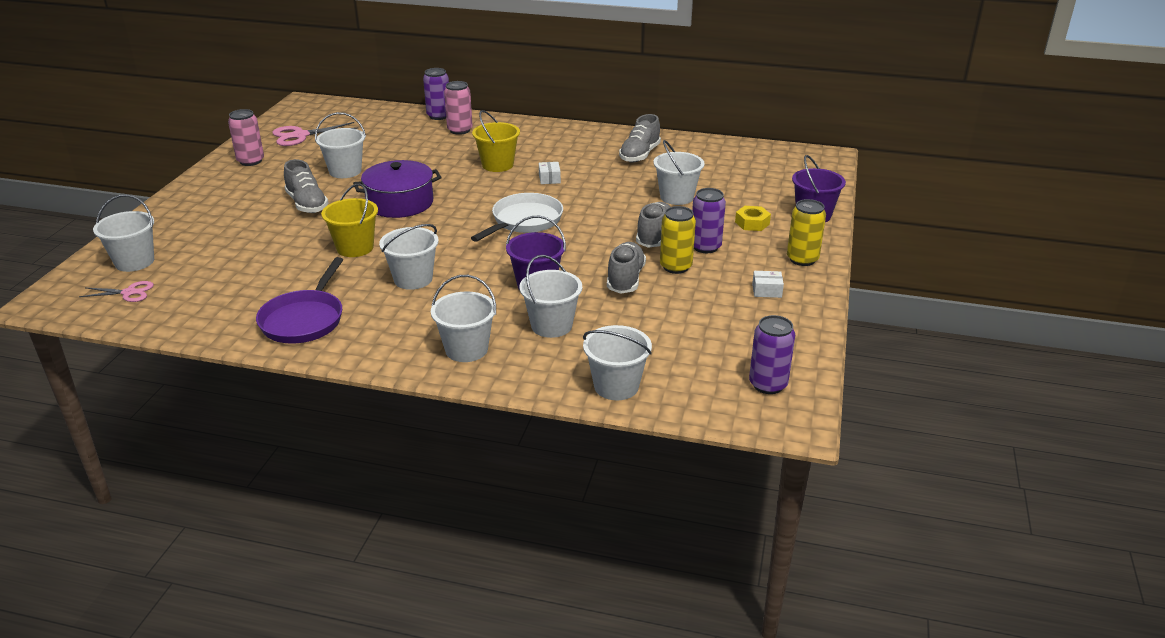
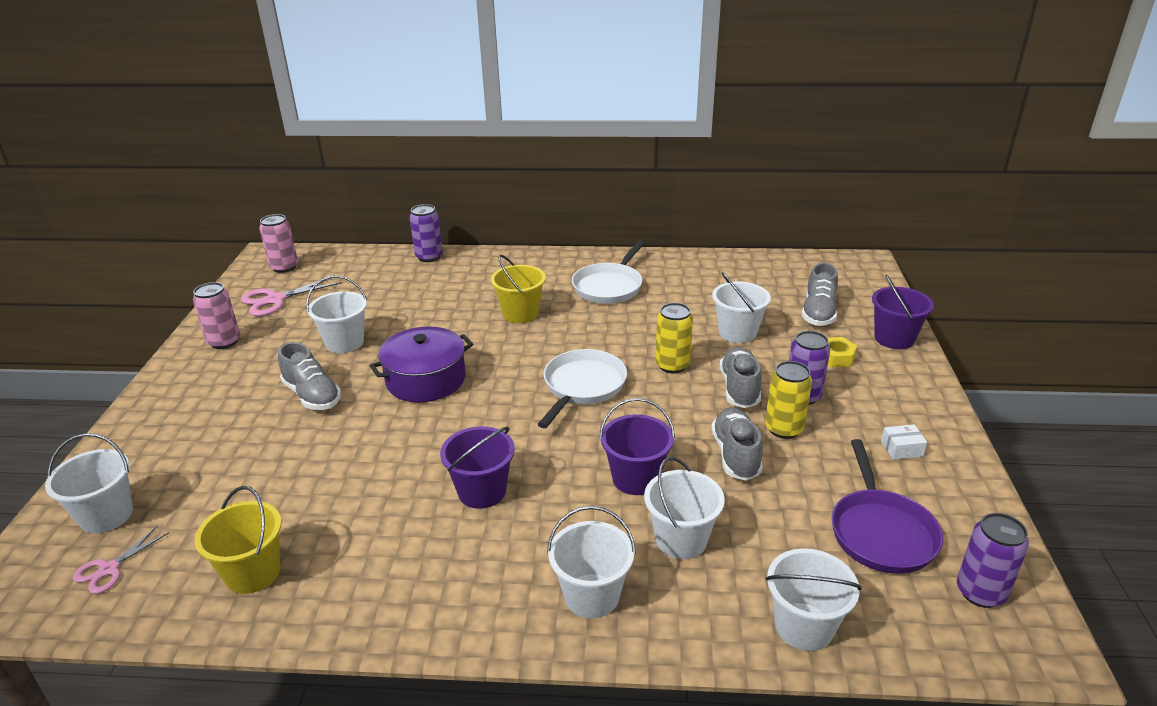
camera: 10 degrees left, 0 degrees up
pink scissors [79,281,154,302] -> pink scissors turned 135 degrees clockwise [73,525,169,594]
purple pan [256,257,343,344] -> purple pan moved to [832,439,943,574]
yellow bucket [321,183,378,257] -> yellow bucket moved to [195,486,282,594]
white bucket [379,224,439,290] -> purple bucket [440,426,515,509]
pink can [444,81,473,135] -> pink can moved to [259,214,298,273]
white box [539,162,561,184] -> none
grey shoe [619,114,661,163] -> grey shoe moved to [801,263,838,326]
yellow can [787,199,826,266] -> yellow can moved to [655,303,693,373]
none -> white pan [572,240,645,304]

